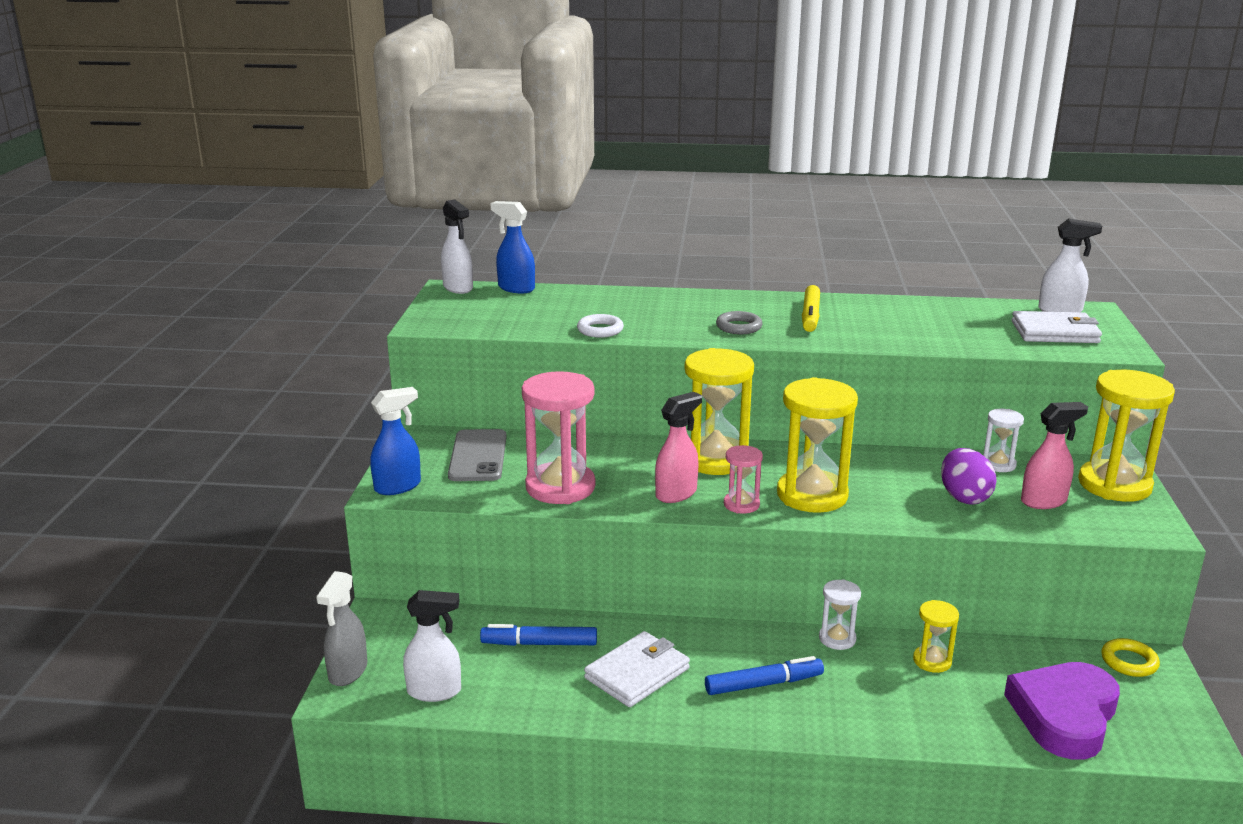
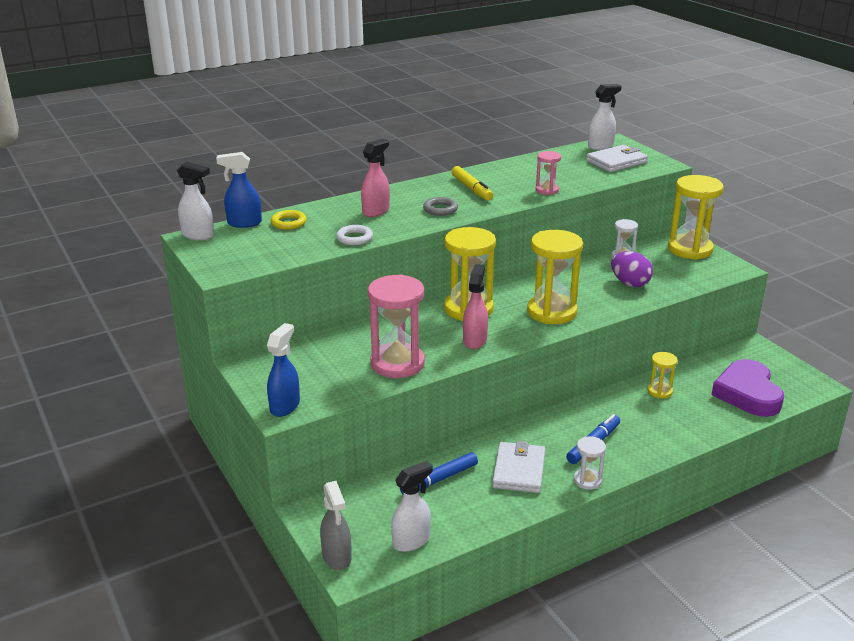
camera: 35 degrees left, 5 degrees up
grey phone [448,429,507,481] -> none
pink hourglass [724,445,763,514] -> pink hourglass moved to [536,151,561,195]
white hourglass [819,579,861,650] -> white hourglass moved to [574,436,606,490]
pink spray bottle [1021,402,1088,509] -> pink spray bottle moved to [361,139,390,217]
yellow ring [1101,638,1160,677] -> yellow ring moved to [271,210,307,230]

